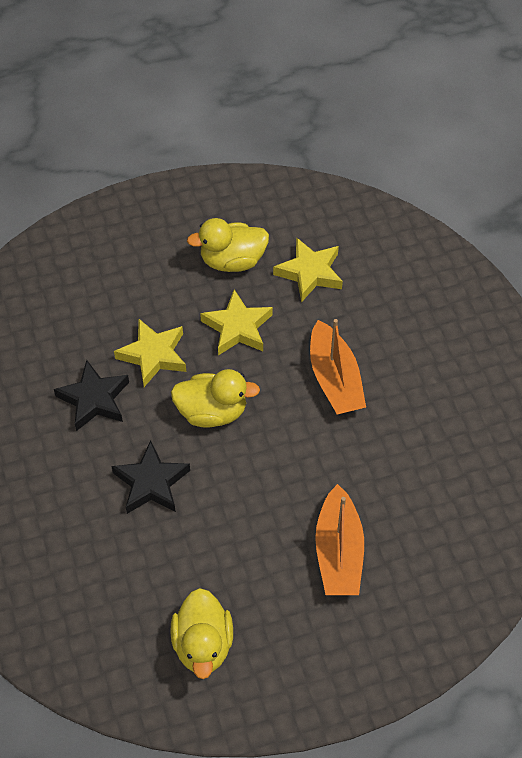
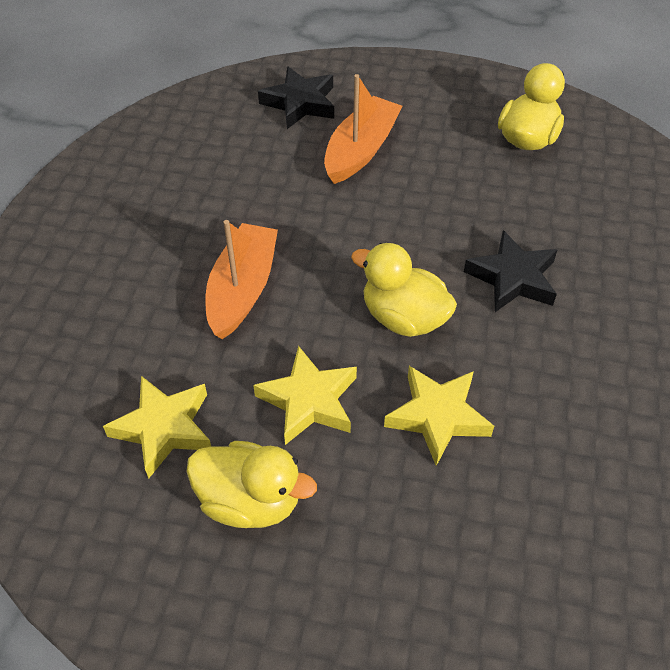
camera: 150 degrees left, 5 degrees down
black star [54,360,129,431] -> black star moved to [258,66,334,129]

